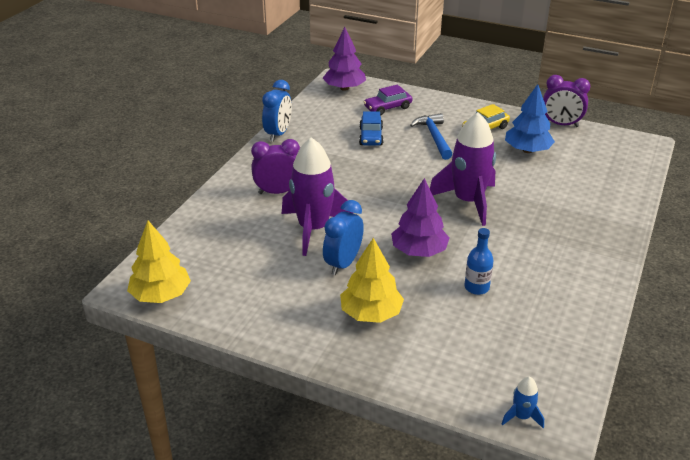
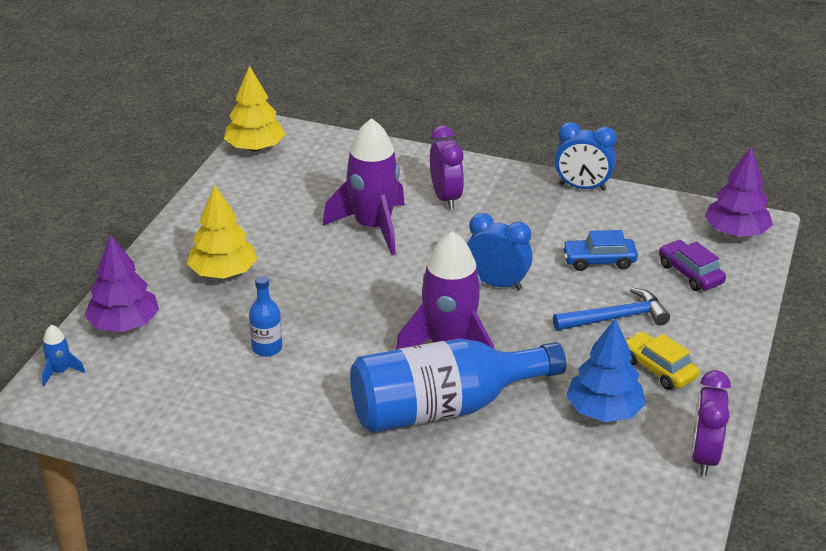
camera: 85 degrees right, 0 degrees up
blue clock [323,200,364,275] -> blue clock moved to [467,213,532,291]
purple tree [391,178,449,257] -> purple tree moved to [84,234,159,332]
none -> blue bottle [350,339,566,433]

